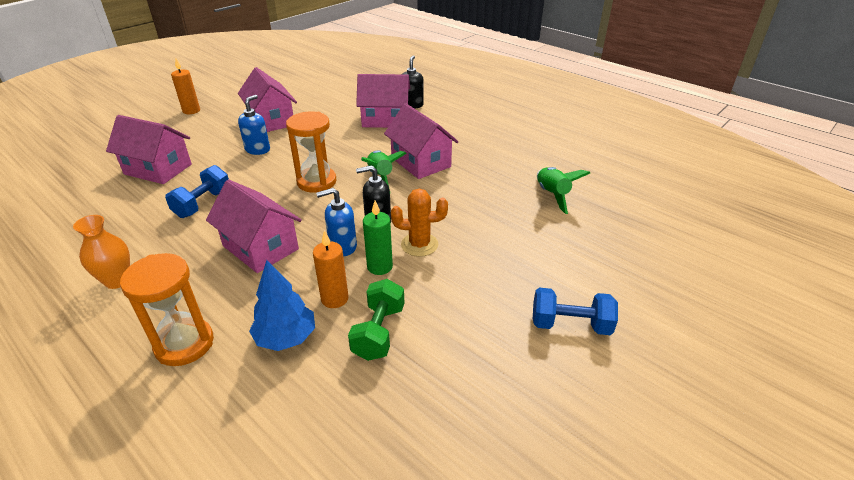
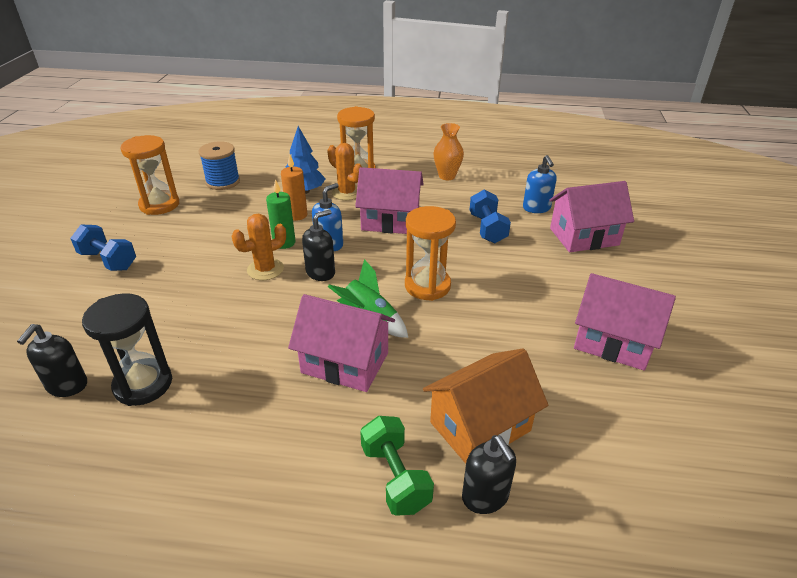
camera: 145 degrees right, 0 degrees up
orange candle [171,59,200,114] -> none
blue soap dispenser [238,95,270,155] -> blue soap dispenser moved to [523,155,556,213]
green dumbbell [348,279,404,361] -> green dumbbell moved to [360,416,434,516]
pink house [356,74,410,128] -> orange house [423,348,548,464]
blue dumbbell [533,287,618,335] -> blue dumbbell turned 60 degrees clockwise [70,225,136,271]
green rocket [537,167,590,214] -> black hourglass [82,293,172,406]
none -> black soap dispenser [17,324,87,397]
none -> orange hourglass [120,135,179,215]
none -> blue spool [199,141,240,190]
none -> orange cactus [327,143,362,200]

